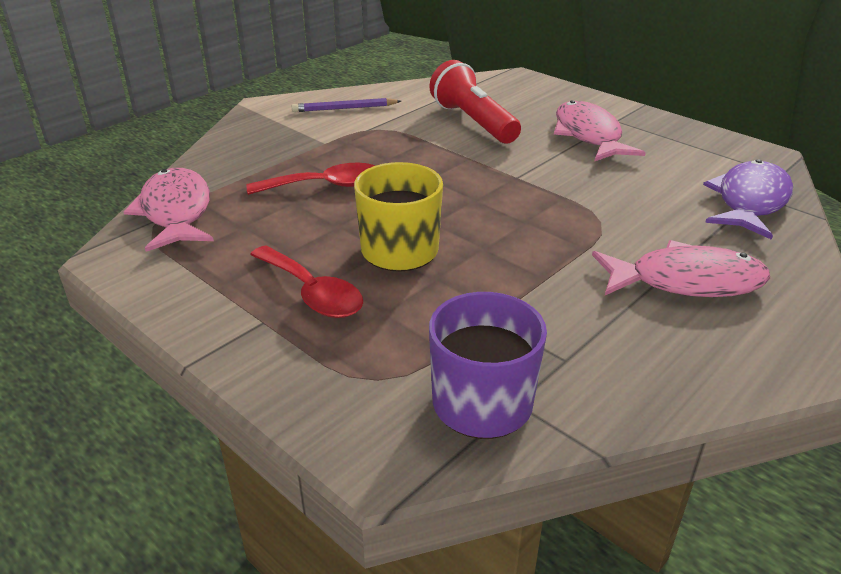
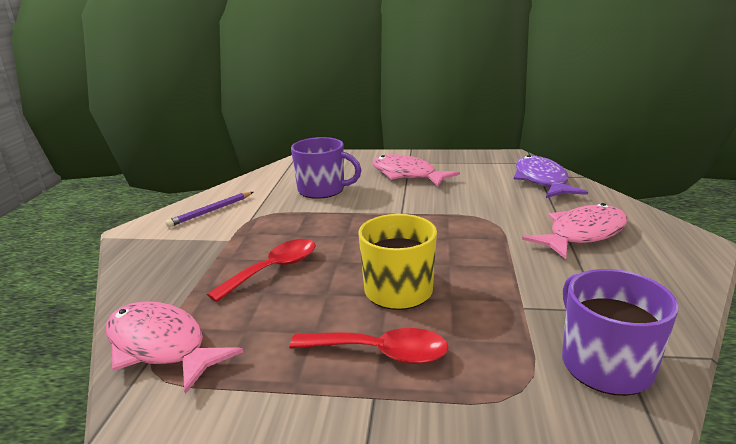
camera: 35 degrees left, 10 degrees down
red flashlight [429,60,521,143] -> purple mug [291,137,361,199]

